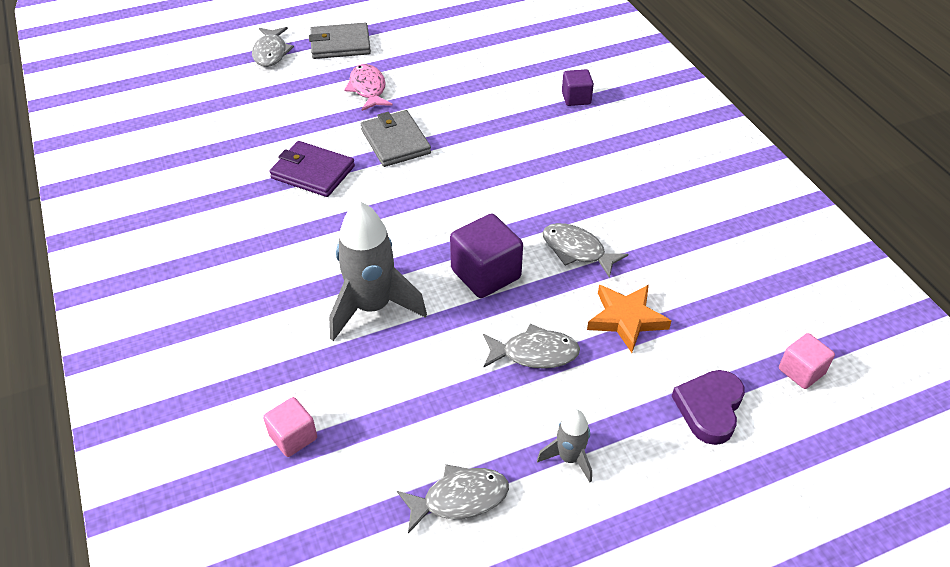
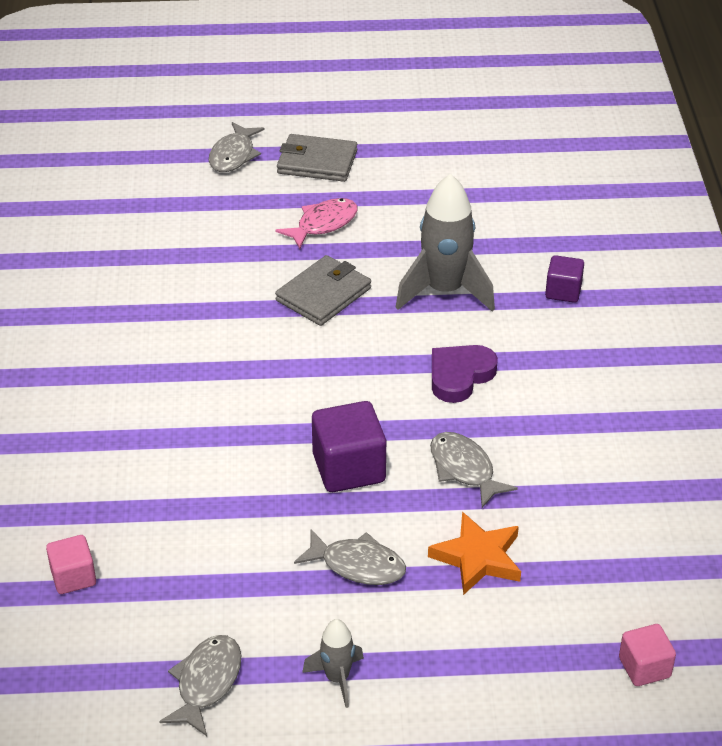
camera: 20 degrees right, 5 degrees down
purple wallet [269,141,355,197] -> none
grey rocket [329,201,427,341] -> grey rocket moved to [396,174,495,312]
pink fish [345,64,393,111] -> pink fish turned 45 degrees clockwise [276,198,358,249]
grey wallet [361,110,431,167] -> grey wallet turned 45 degrees clockwise [275,255,371,326]
grey fish [397,464,509,534] -> grey fish turned 75 degrees counterclockwise [159,635,241,736]
purple heart [672,370,745,445] -> purple heart moved to [432,345,498,403]

